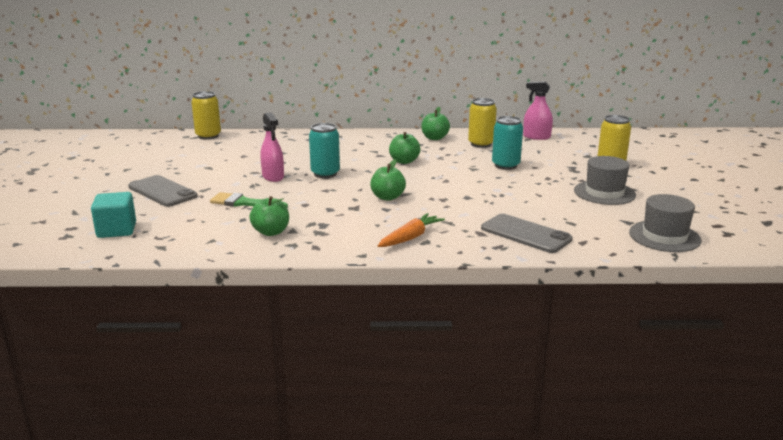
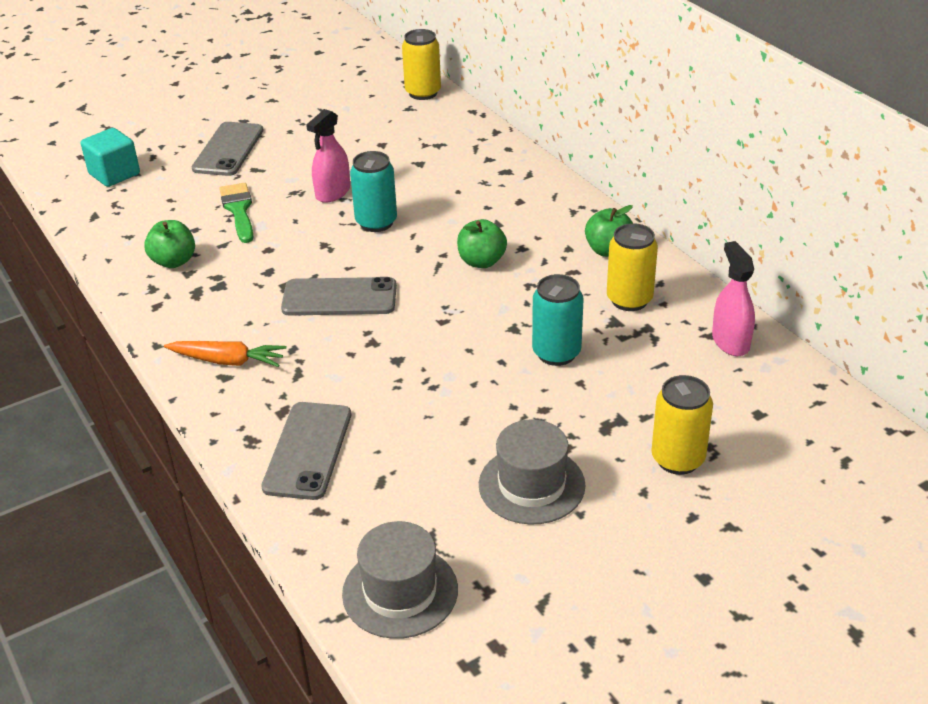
camera: 60 degrees right, 15 degrees up
green apple [370,159,406,201] -> grey phone [281,277,397,315]

